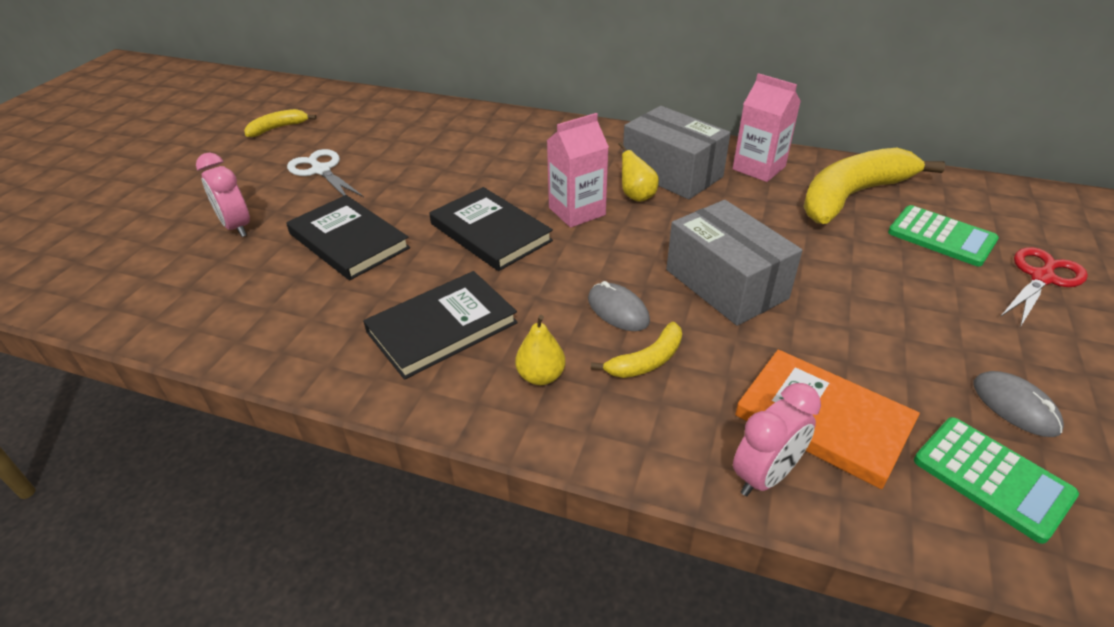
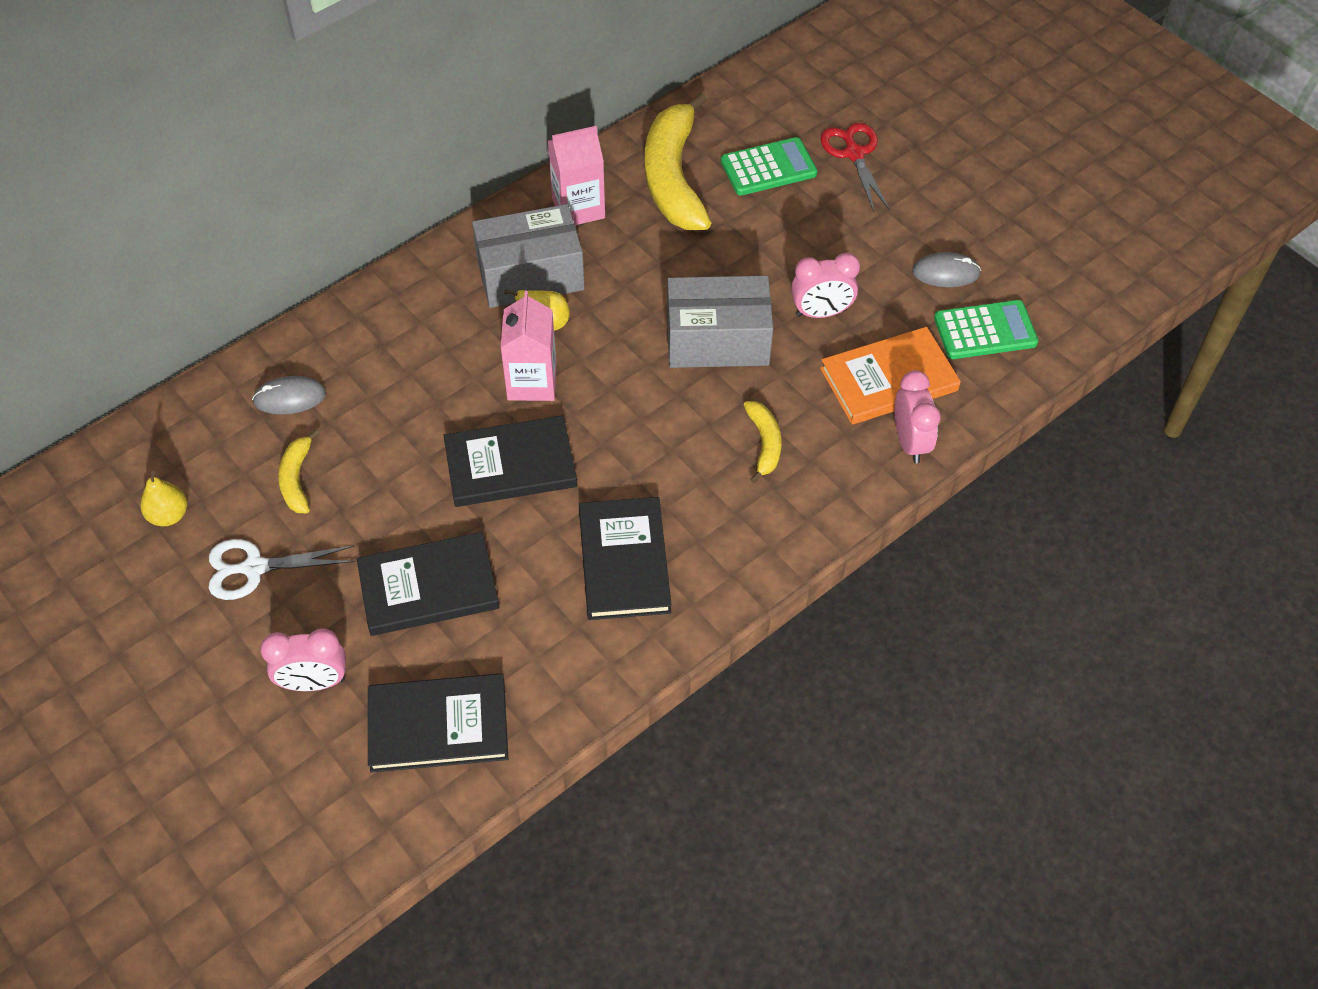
camera: 60 degrees left, 15 degrees up
yellow banana [244,109,317,137] -> yellow banana moved to [278,429,320,513]
yellow pear [515,315,565,385] -> yellow pear moved to [141,471,187,526]
grey mouse [588,281,650,331] -> grey mouse moved to [252,376,326,415]
none -> black book [368,674,508,773]
none -> pink clock [791,253,860,318]

